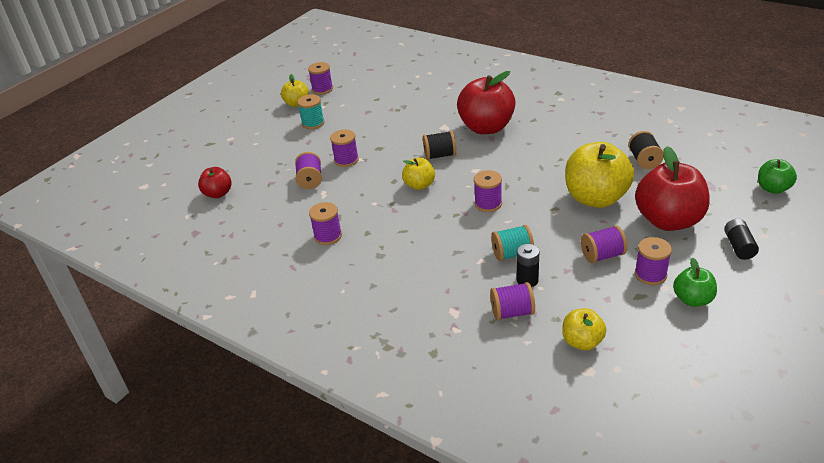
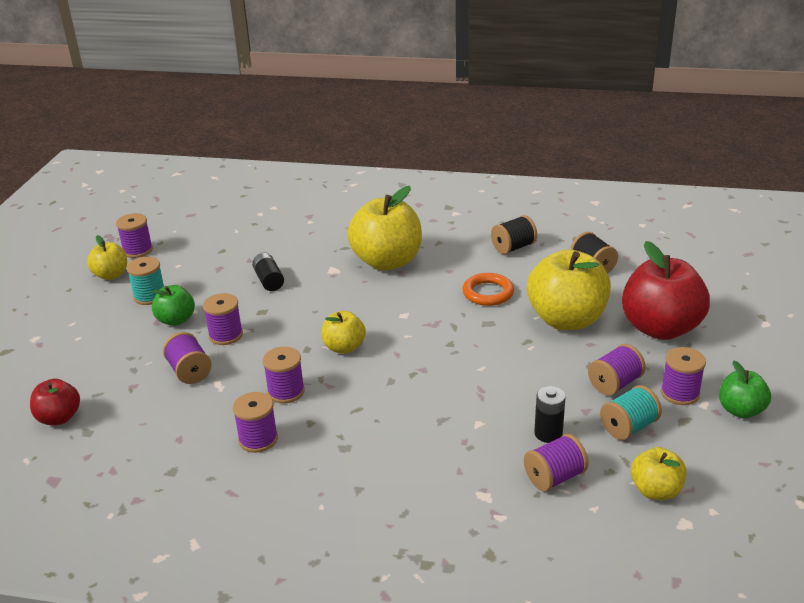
camera: 25 degrees left, 5 degrees down
black spool [423,131,456,160] -> black spool moved to [491,215,537,254]
red apple [457,71,516,134] -> yellow apple [347,186,422,270]
purple spool [474,170,502,212] -> purple spool moved to [263,347,305,403]
turquoise spool [491,225,534,261] -> turquoise spool moved to [600,385,662,440]
black battery [724,219,759,260] -> black battery moved to [252,253,284,291]
green apple [758,159,797,194] -> green apple moved to [152,285,195,326]
none -> orange ring [462,273,514,306]

